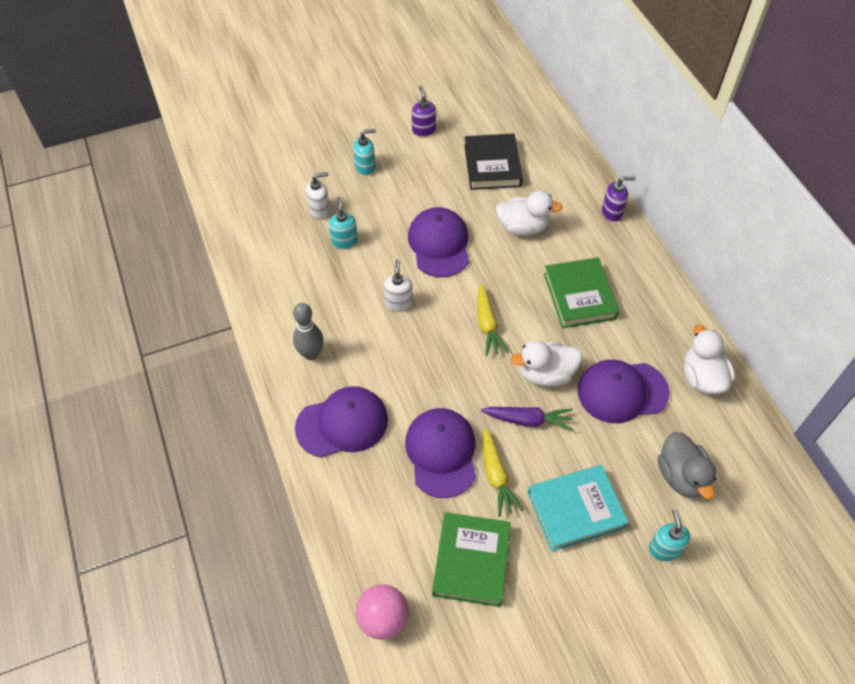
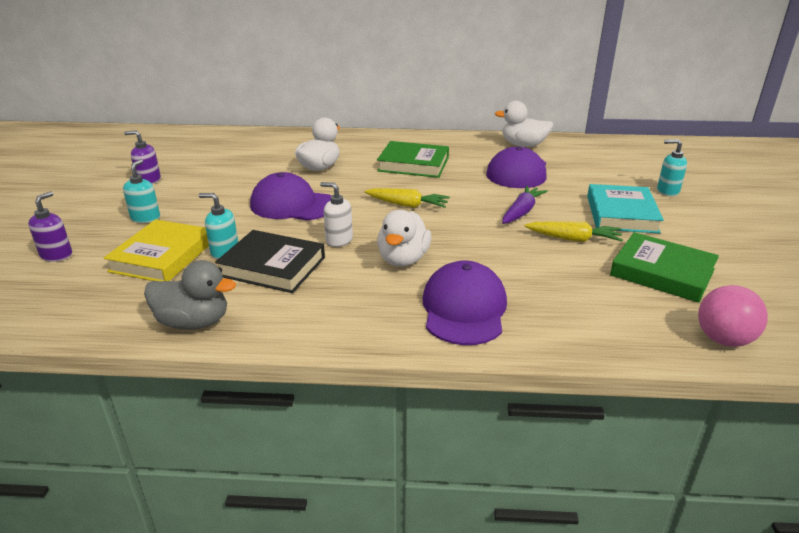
camera: 65 degrees left, 25 degrees down
grey bowling pin [293,303,324,360] -> none
white soap dispenser [306,172,330,219] -> yellow book [103,219,209,281]
purple cap [405,408,476,498] -> none
black book [464,134,523,190] -> black book moved to [215,230,325,293]
white duck [511,340,582,387] -> white duck moved to [377,210,431,266]
purple soap dispenser [602,176,636,222] -> purple soap dispenser moved to [28,192,72,262]
grey duck [658,432,717,499] -> grey duck moved to [144,260,236,330]

